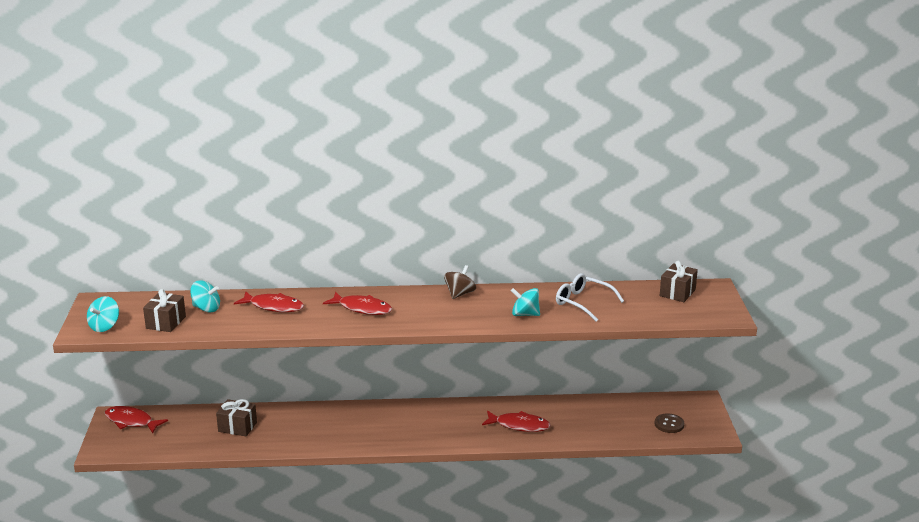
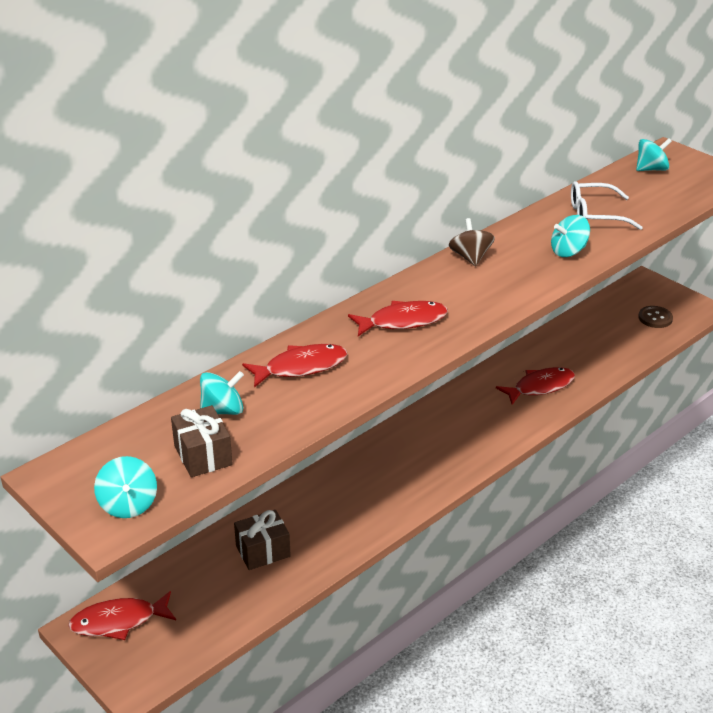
camera: 40 degrees left, 10 degrees up
brown gift [660,260,698,302] -> turquoise spinning top [636,138,672,171]

